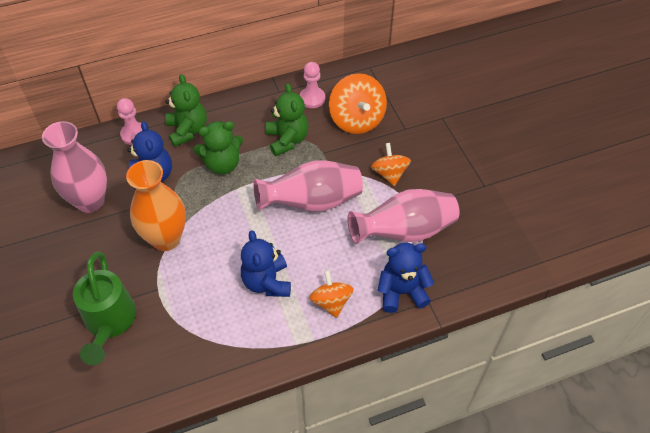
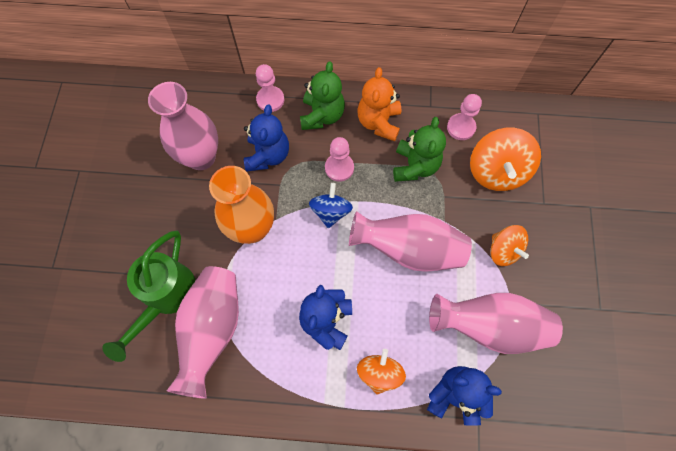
camera: 25 degrees right, 15 degrees up
green teddy bear [193,121,243,174] -> pink pawn [325,137,354,182]
orange spinning top [371,143,411,186] -> orange spinning top turned 135 degrees clockwise [490,225,529,266]
none -> pink vase [167,266,239,399]
none -> blue spinning top [309,183,353,228]
none -> orange teddy bear [357,67,401,141]

